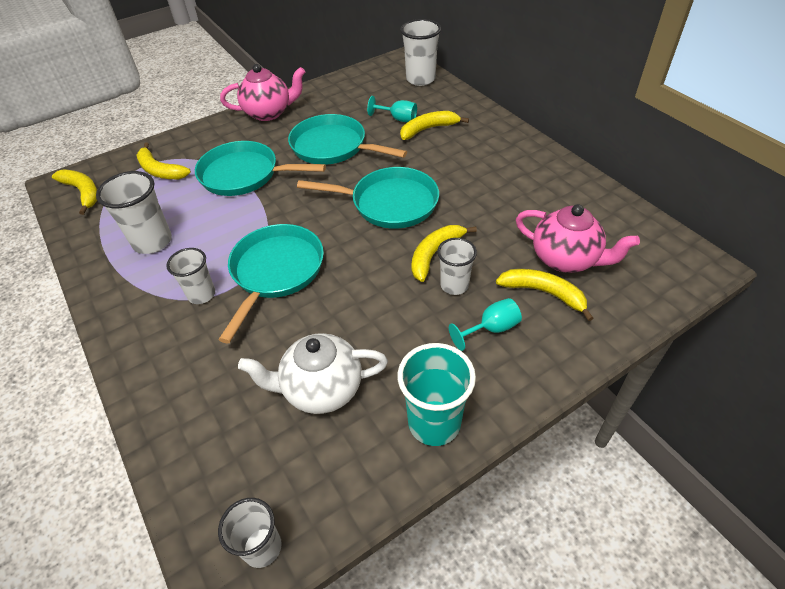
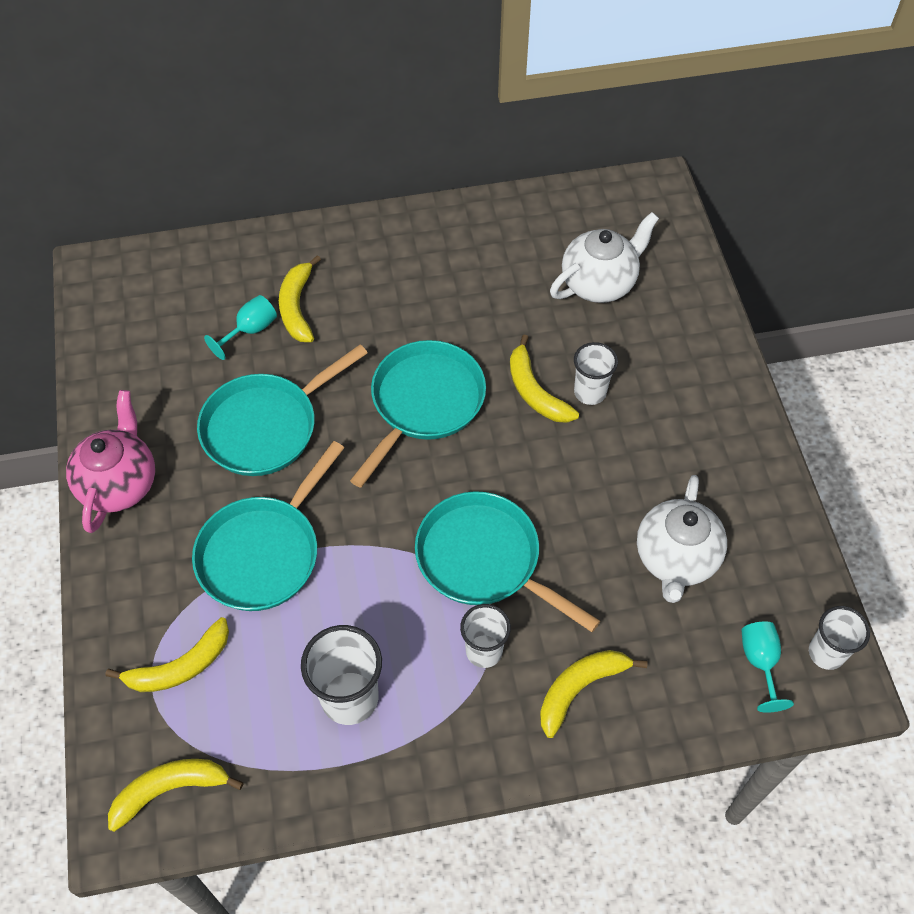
camera: 70 degrees left, 10 degrees up
turquoise cup [397,343,476,446] -> none
white cup [400,19,441,86] -> none
turquoise goblet [449,298,522,351] -> turquoise goblet moved to [742,621,794,713]
yellow banana [496,269,594,321] -> yellow banana moved to [540,650,647,738]
pink teapot [516,204,640,273] -> white teapot [550,212,659,303]

